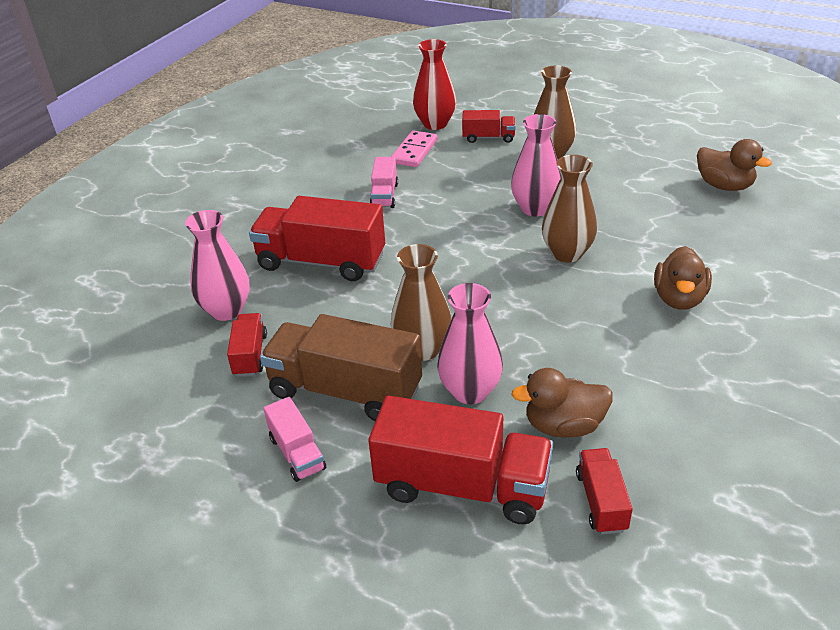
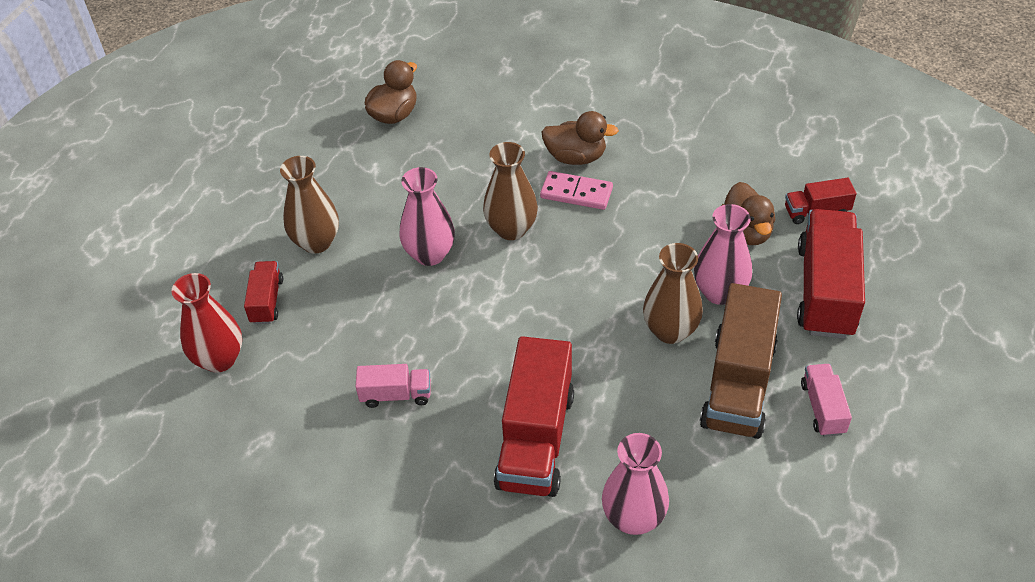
camera: 95 degrees left, 10 degrees up
red truck [227,313,267,377] -> none
pink truck [263,397,326,482] -> pink truck turned 60 degrees counterclockwise [801,364,852,437]
pink domino [391,130,438,167] -> pink domino moved to [540,171,613,210]

